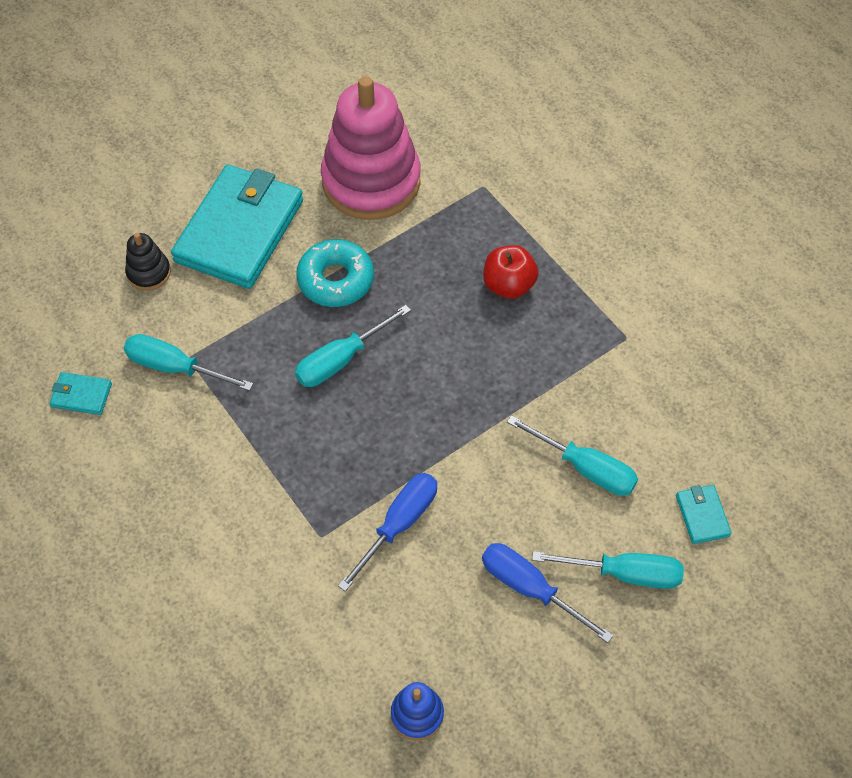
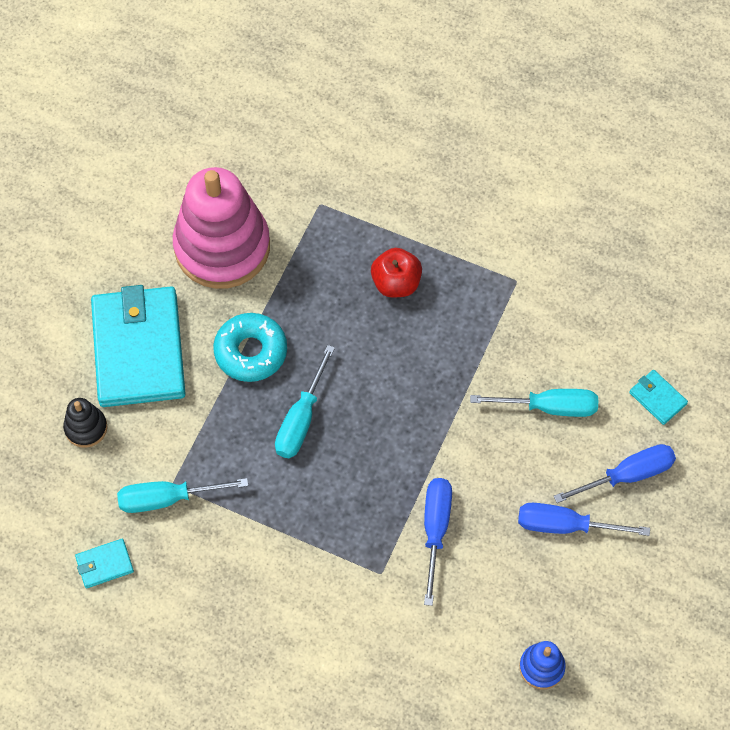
camera: 30 degrees left, 5 degrees up
turquoise screwdriver [532,551,684,589] -> blue screwdriver [554,444,676,503]

